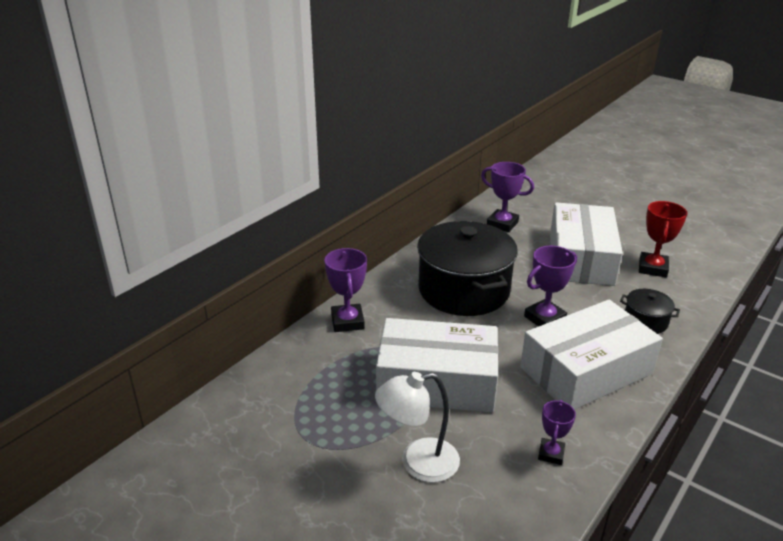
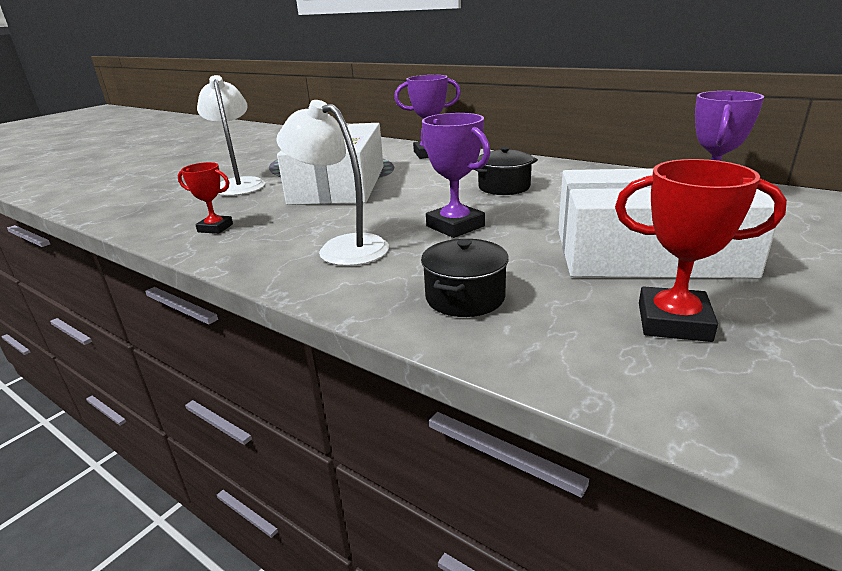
camera: 90 degrees right, 5 degrees down
black pot [417,221,518,316] -> black pot [475,147,538,195], size x0.45
white box [520,300,663,410] -> white lamp [276,100,389,266]
purple trophy [538,400,576,465] -> red trophy [178,162,233,234]

